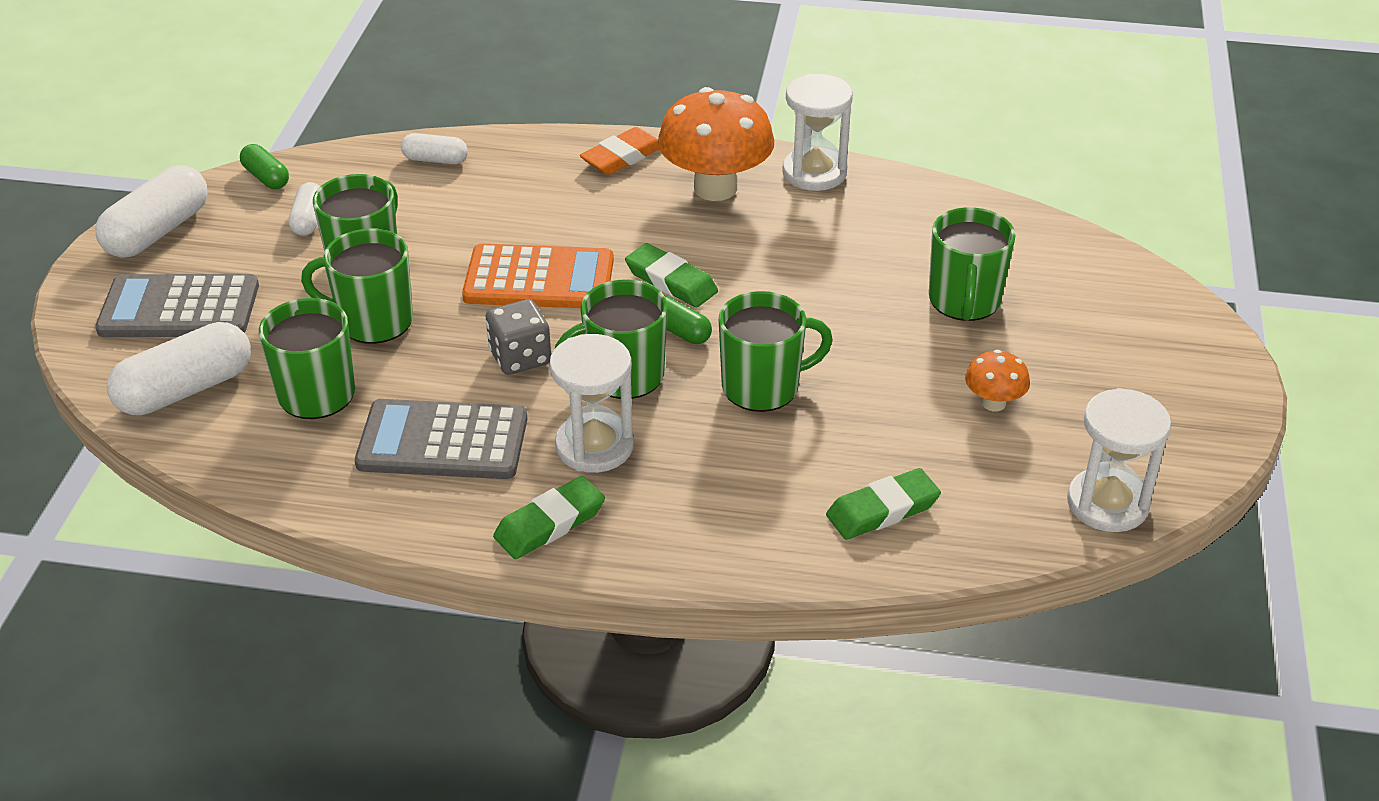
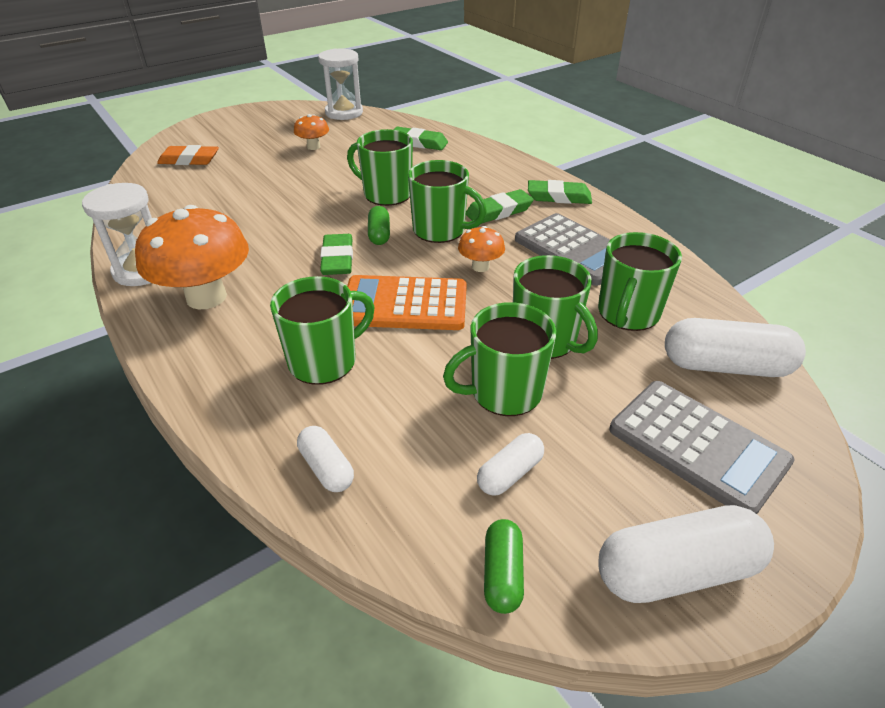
camera: 135 degrees left, 0 degrees up
orange calculator [462,244,614,308] -> orange calculator turned 45 degrees counterclockwise [347,275,467,330]
grey dice [486,299,551,375] -> orange mushroom [458,226,505,272]
white hourglass [550,334,634,473] -> green eraser [466,189,534,224]
orange eraser [580,127,659,175] -> orange eraser moved to [157,145,219,165]
green mug [929,207,1016,321] -> green mug moved to [270,276,375,385]

